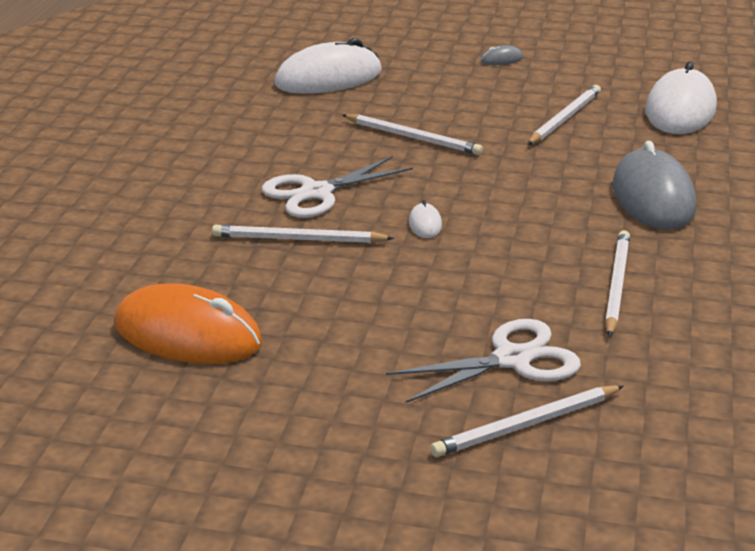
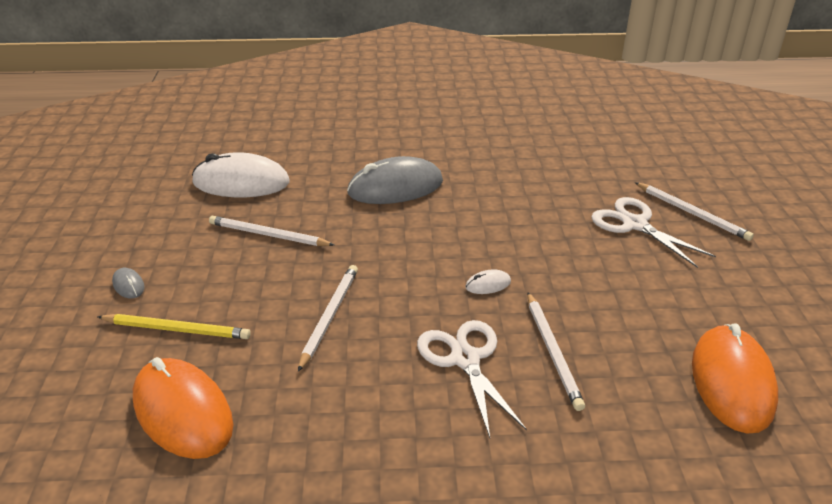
camera: 105 degrees left, 5 degrees up
white scissors [262,156,413,218] -> white scissors turned 150 degrees counterclockwise [417,320,527,438]
white mouse [274,38,382,94] -> orange mouse [133,357,233,459]
white pencil [605,230,630,337] -> none
none -> yellow pencil [98,314,251,339]

